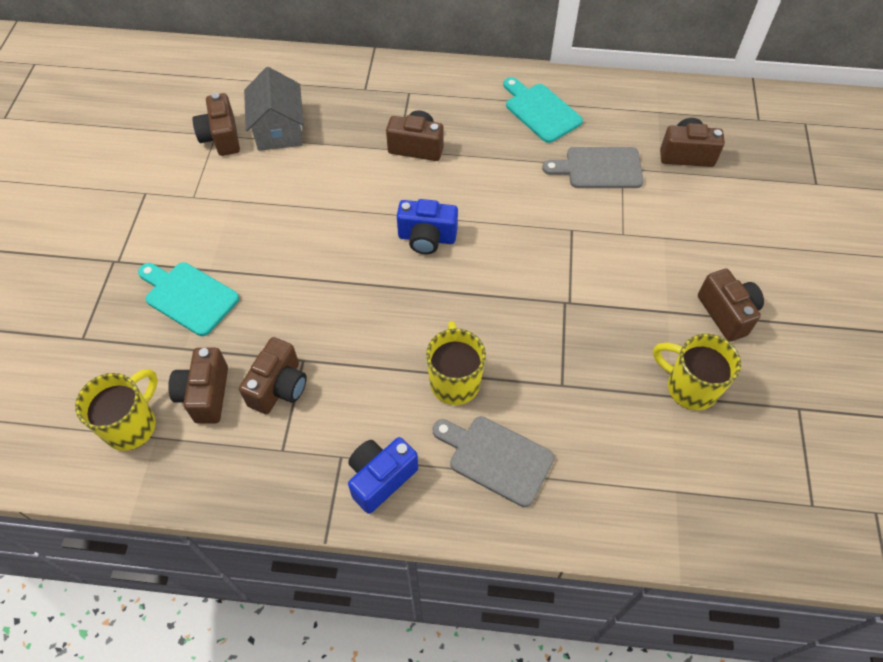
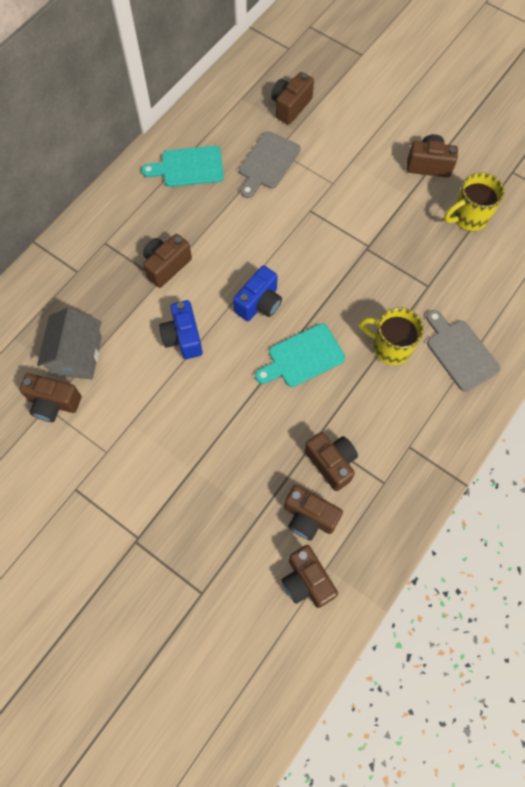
camera: 60 degrees left, 10 degrees up
yellow mug [75,369,158,451] -> brown camera [282,545,338,608]
turquoise cutting board [138,262,239,336] -> turquoise cutting board moved to [255,324,345,387]
grey house [244,67,304,151] -> grey house turned 75 degrees clockwise [37,307,102,379]
blue camera [348,437,418,514] -> blue camera moved to [159,300,202,359]
grey cutting board [433,416,554,507] -> grey cutting board turned 90 degrees clockwise [426,310,500,392]

